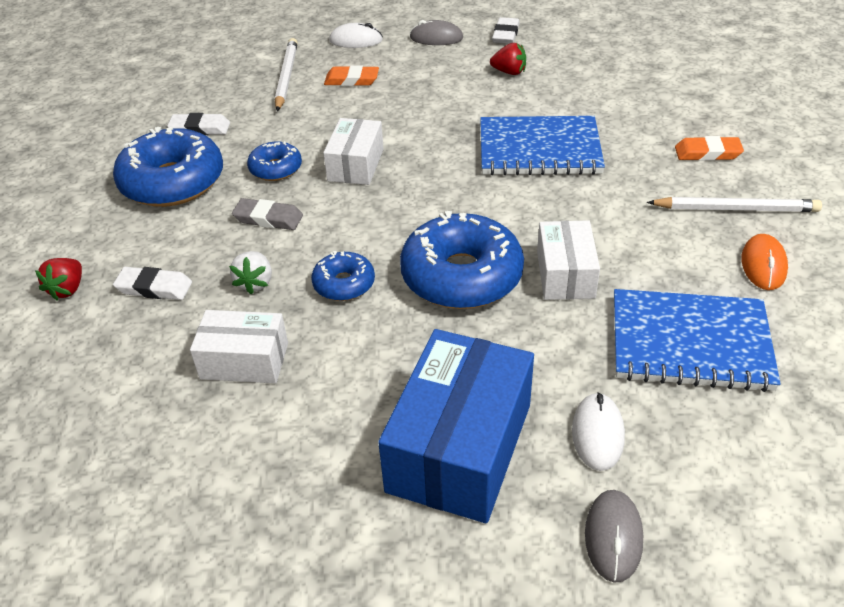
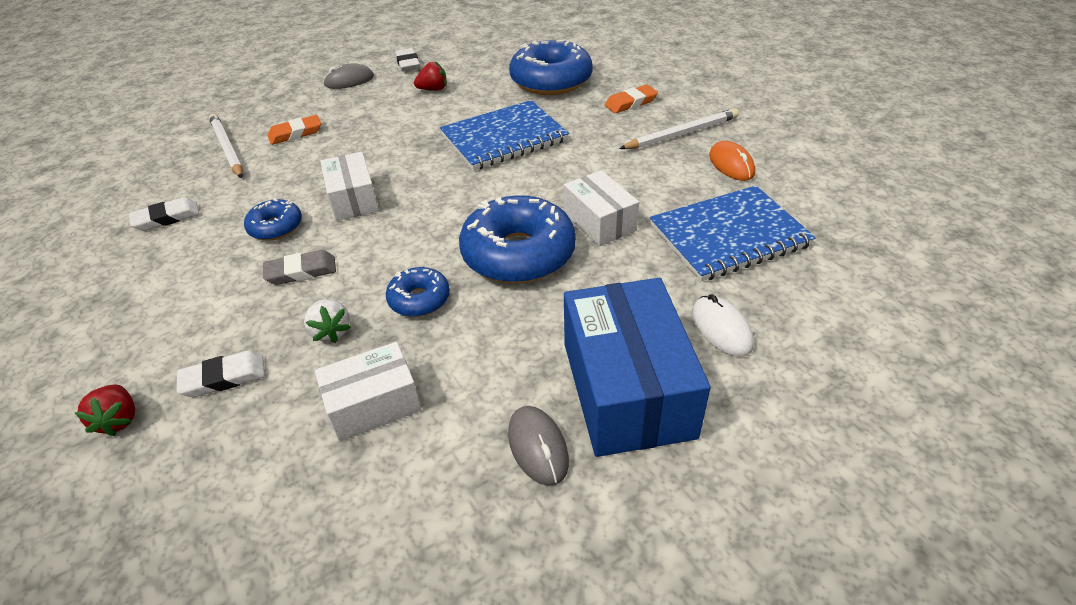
camera: 30 degrees left, 0 degrees up
blue donut [113,127,223,207] -> blue donut moved to [509,40,593,95]
white mouse [329,23,383,48] -> none
grey mouse [585,490,643,583] -> grey mouse moved to [508,406,569,486]

